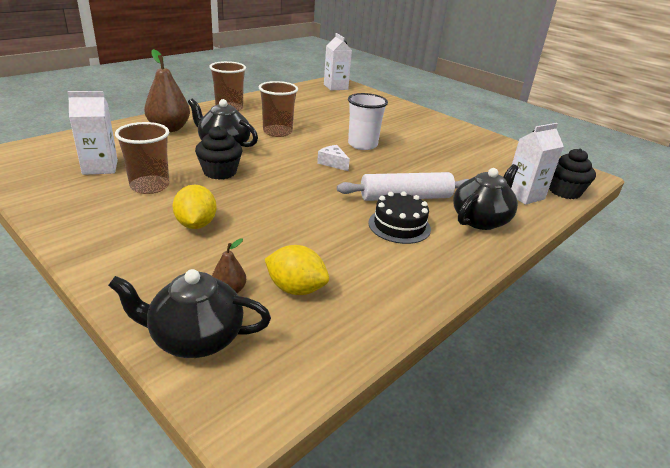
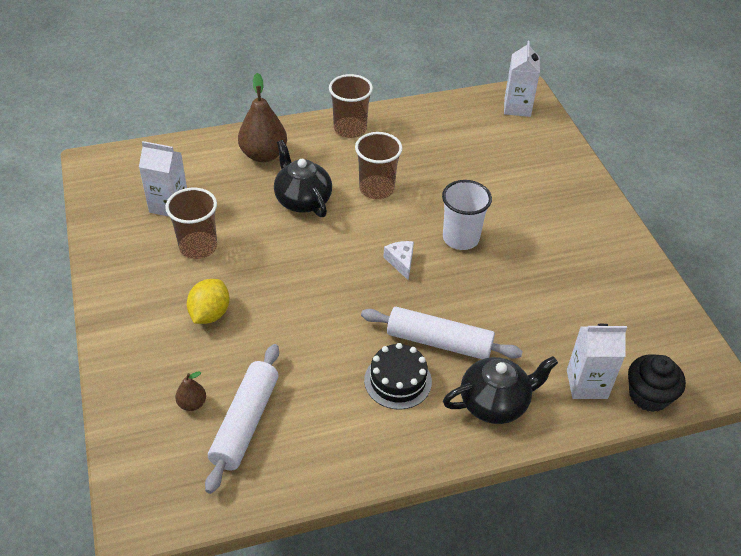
camera: 30 degrees right, 15 degrees up
black teapot [108,269,271,358] -> none
black cupcake [195,126,242,180] -> none
yellow lemon [265,245,329,295] -> white rolling pin [205,344,279,494]

